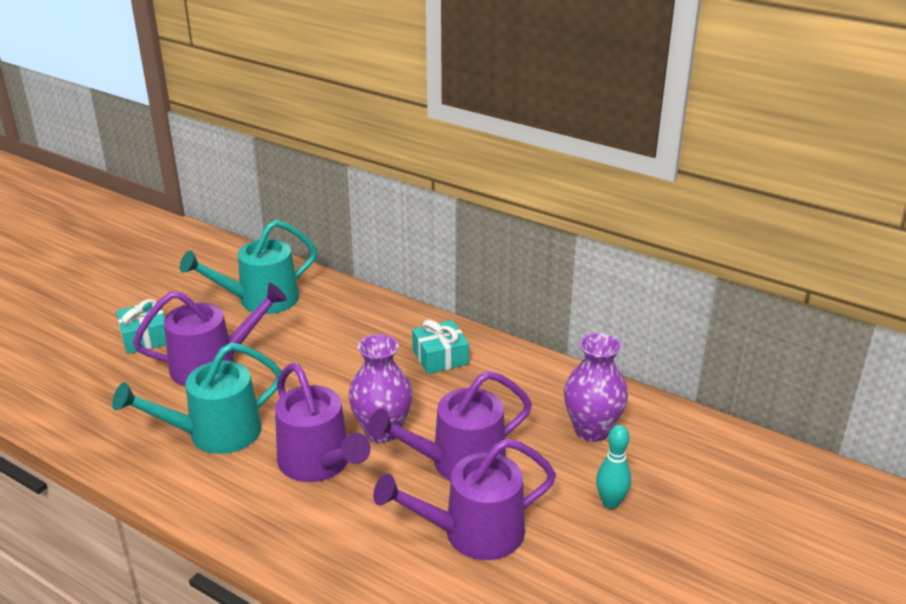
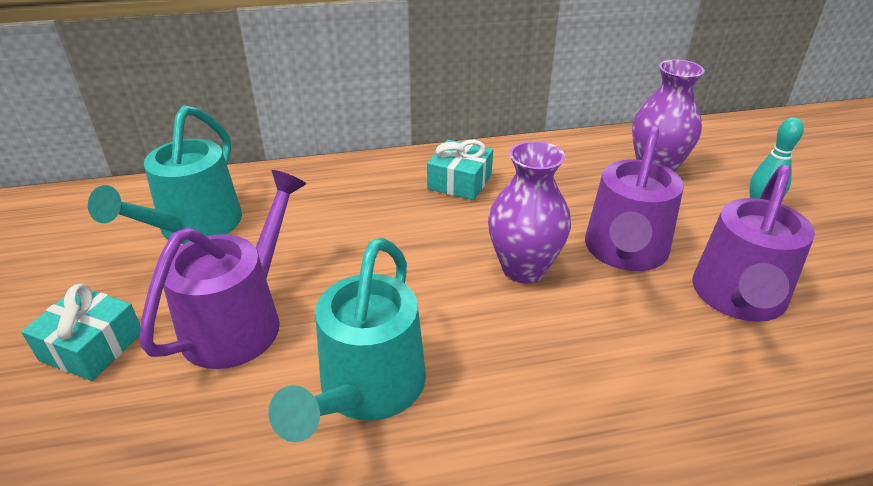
camera: 45 degrees left, 5 degrees up
purple watering can [275,363,371,482] -> none

